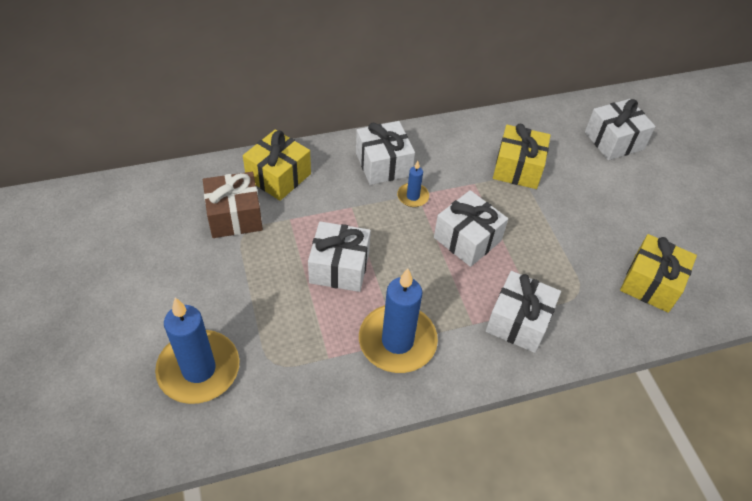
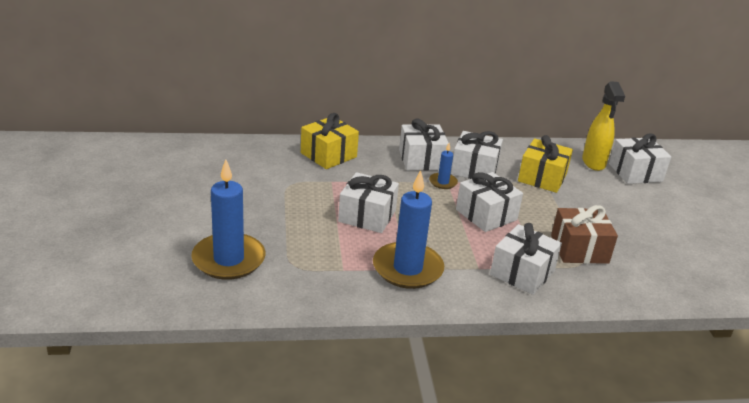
camera: 10 degrees right, 20 degrees down
brown gift [203,172,263,238] -> brown gift moved to [551,205,618,264]
yellow gift [620,234,697,313] -> none
none -> white gift [451,131,503,179]
none -> yellow spray bottle [582,81,625,171]

